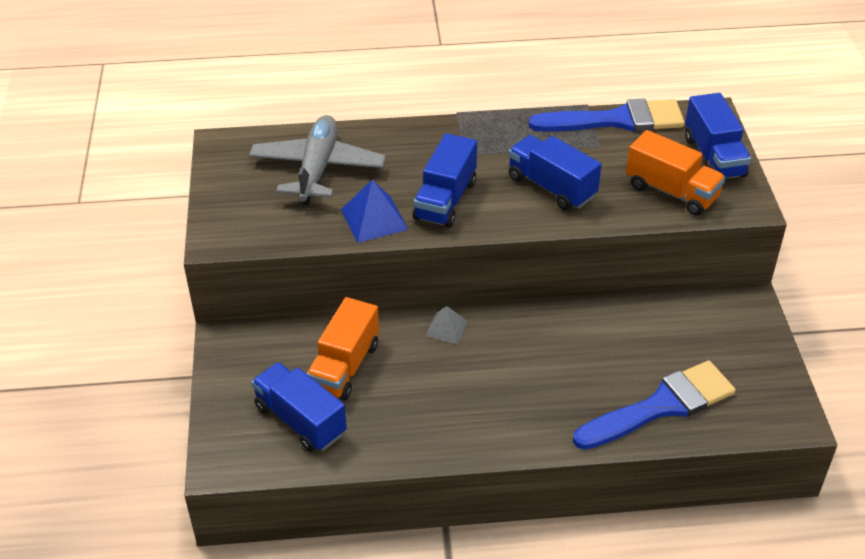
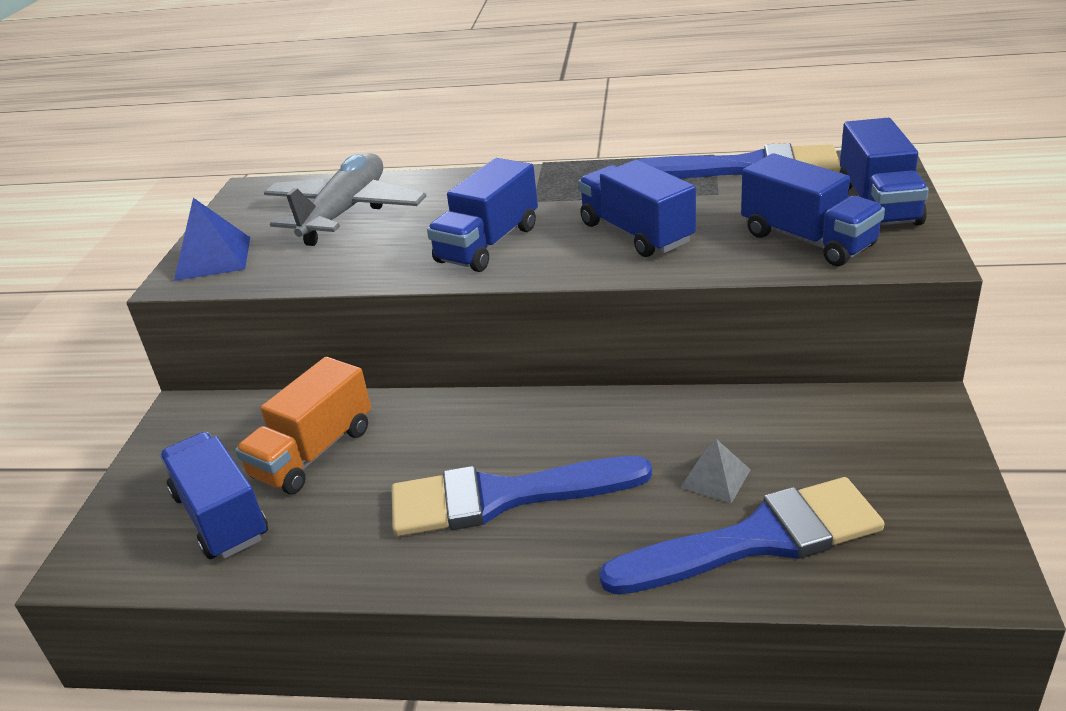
camera: 15 degrees right, 10 degrees down
blue pyramid [341,180,409,243] -> blue pyramid moved to [174,198,250,281]
grey pyramid [426,306,468,344] -> grey pyramid moved to [681,439,751,503]
orange truck [626,130,726,216] -> blue truck [741,153,885,266]
none -> blue brush [391,456,652,536]

